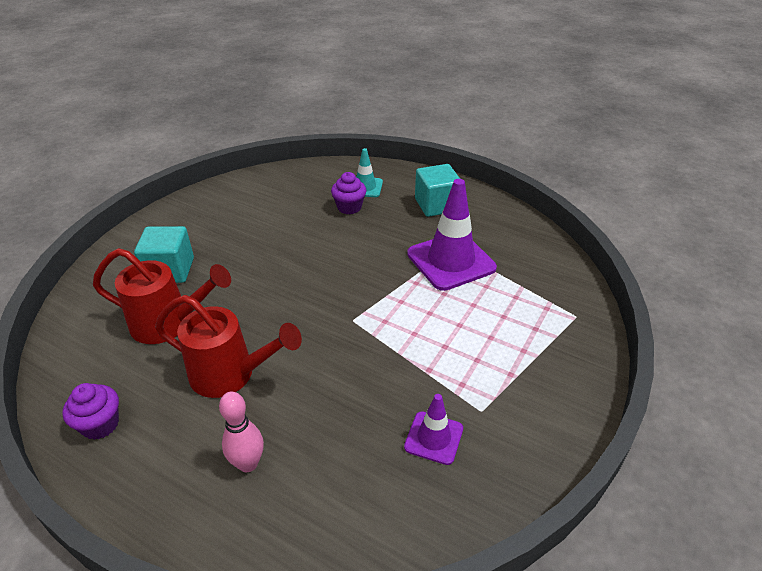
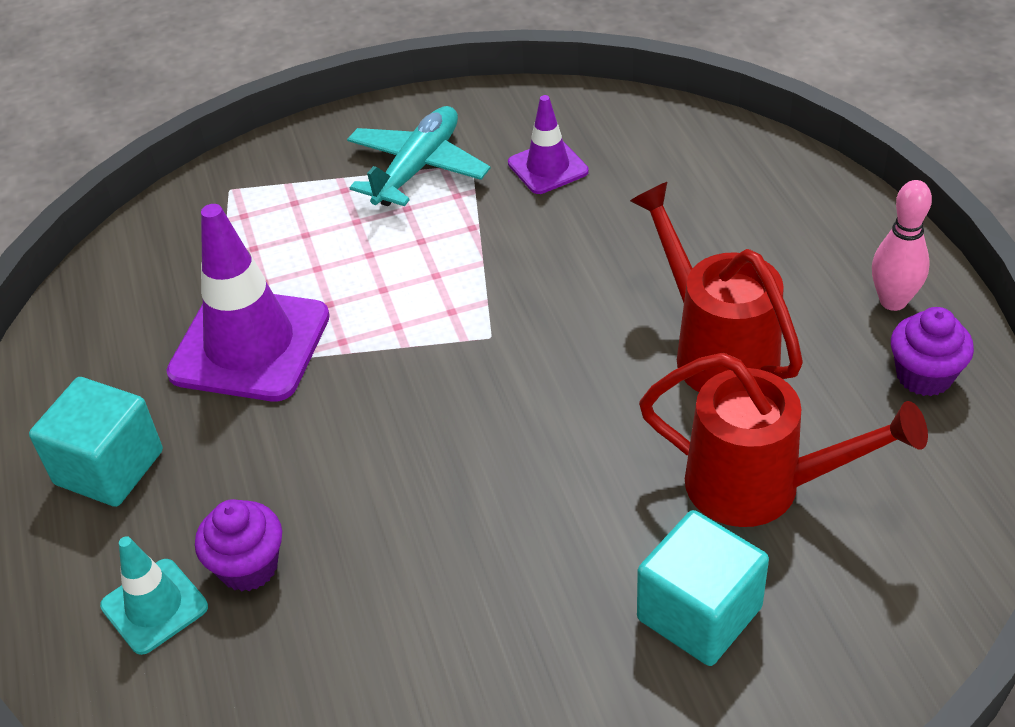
camera: 135 degrees left, 5 degrees up
red watering can [93,248,231,344] -> red watering can turned 150 degrees clockwise [639,353,928,527]
pink bowling pin [219,392,264,472] -> pink bowling pin moved to [872,180,932,311]
none -> turquoise plane [347,106,490,206]

